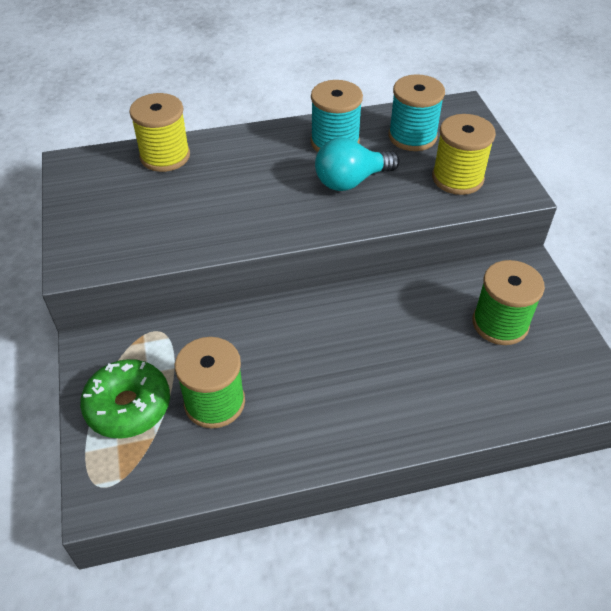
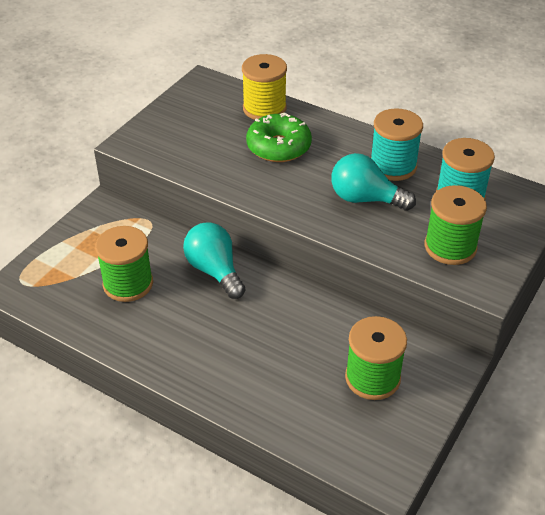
camera: 45 degrees right, 5 degrees down
green donut [80,359,170,439] -> green donut moved to [246,112,312,162]
yellow spool [432,114,496,195] -> green spool [425,185,487,265]
none -> turquoise light bulb [183,222,246,299]

